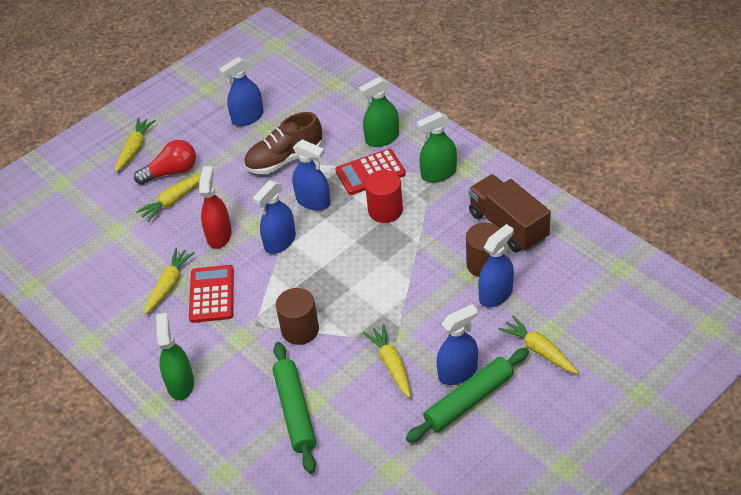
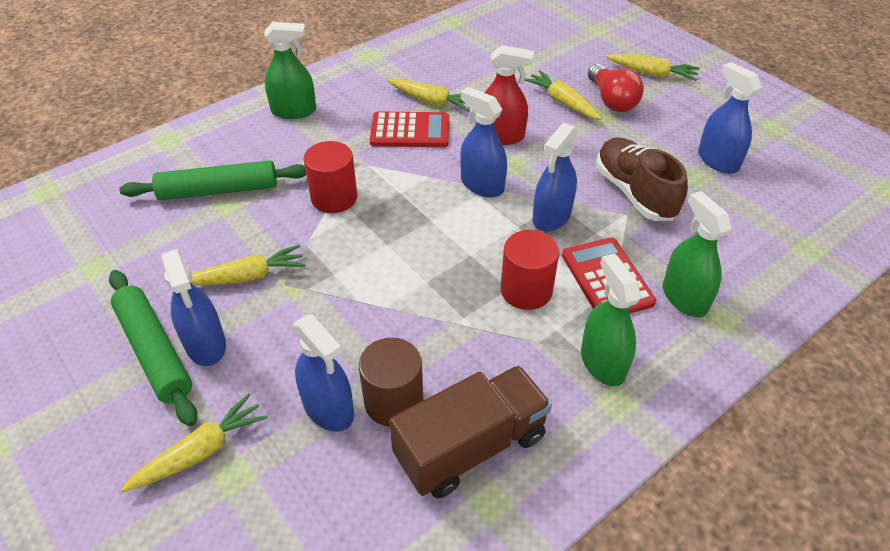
camera: 90 degrees right, 0 degrees up
brown cylinder [276,288,319,345] -> red cylinder [304,141,357,213]

